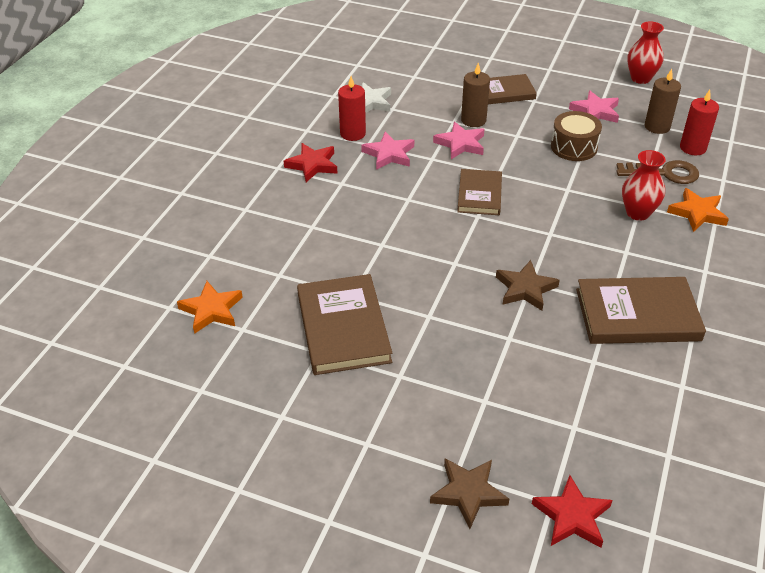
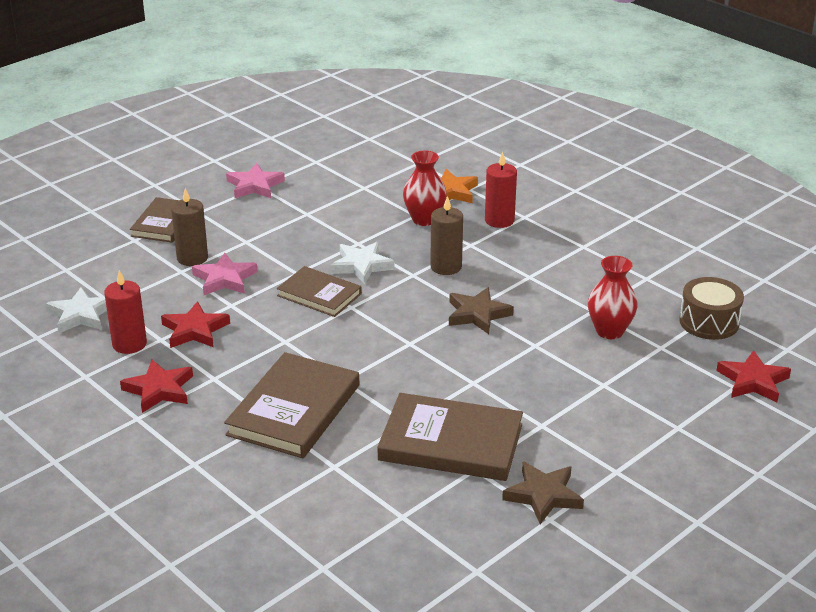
camera: 65 degrees left, 10 degrees down
orange star [177,281,243,334] -> none
pink star [361,131,414,170] -> red star [161,301,230,348]
brown star [430,458,509,529] -> brown star moved to [502,462,584,524]
brown drum [551,111,602,161] -> brown drum moved to [679,277,744,340]
brown book [576,277,706,344] -> brown book moved to [224,352,359,458]
brown key [616,160,699,184] -> none
red vase [627,21,664,84] -> red vase moved to [588,256,638,339]
brown candle [645,69,681,134] -> brown candle moved to [430,196,463,275]
red candle [680,90,719,155] -> red candle moved to [485,152,517,228]
none -> white star [330,242,395,284]

